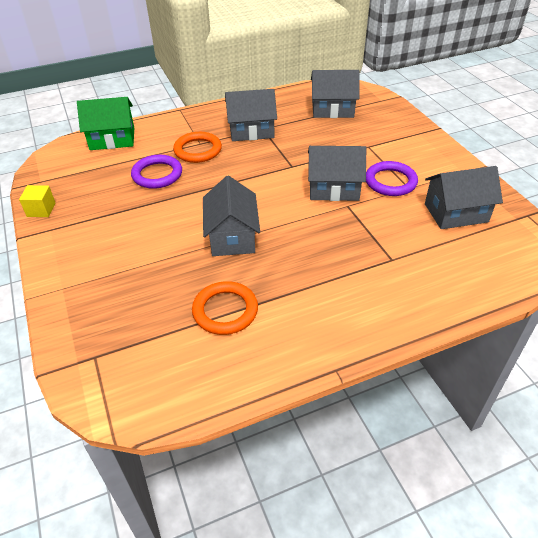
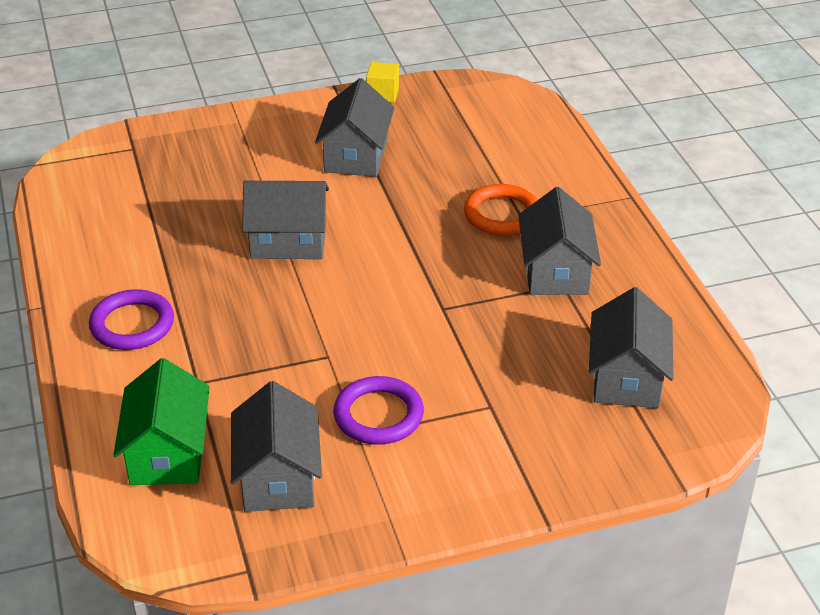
camera: 95 degrees right, 5 degrees down
green house [77,97,134,150] -> green house moved to [113,358,210,485]
purple ring [131,155,182,189] -> purple ring moved to [89,289,174,350]
orange ring [192,281,258,335] -> none
grey house [308,146,366,201] -> grey house moved to [315,78,394,177]

